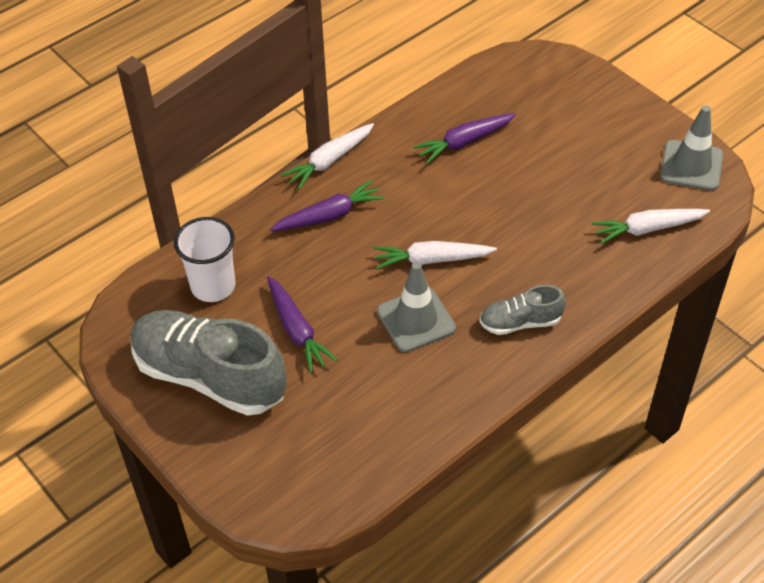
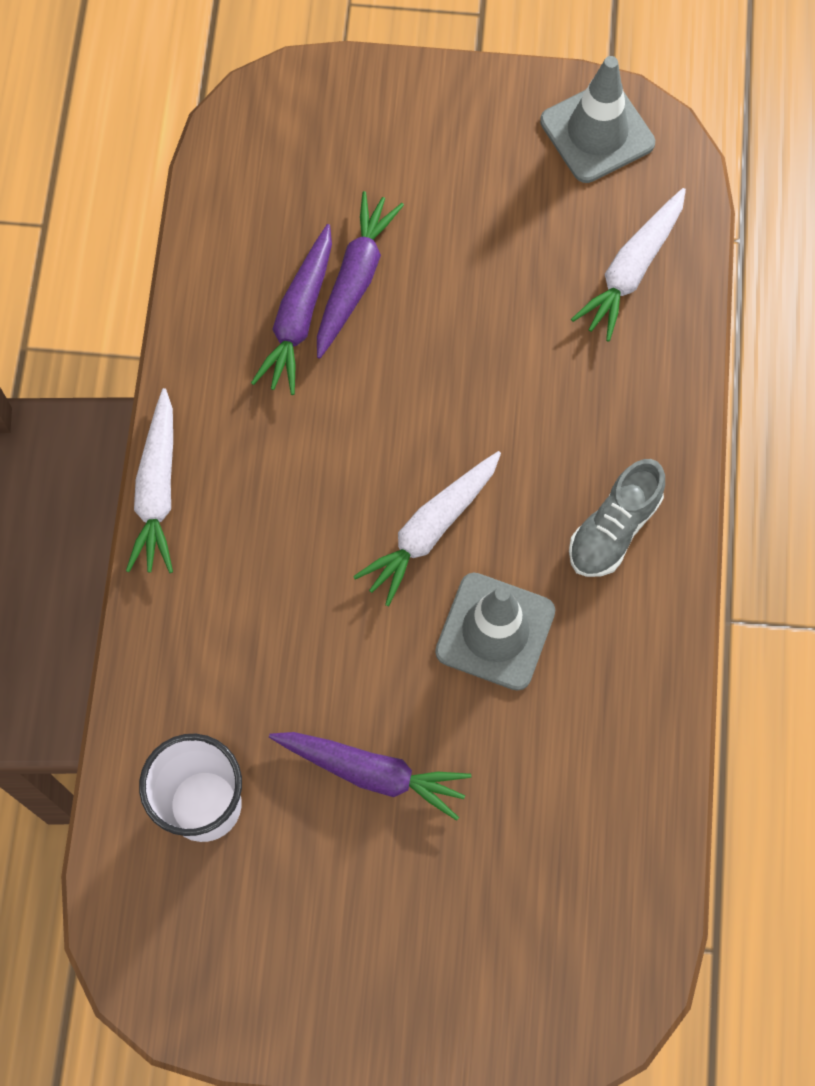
camera: 45 degrees left, 20 degrees up
grey shoe [131,310,286,416] -> none
purple carrot [270,180,384,231] -> purple carrot moved to [317,191,404,359]

